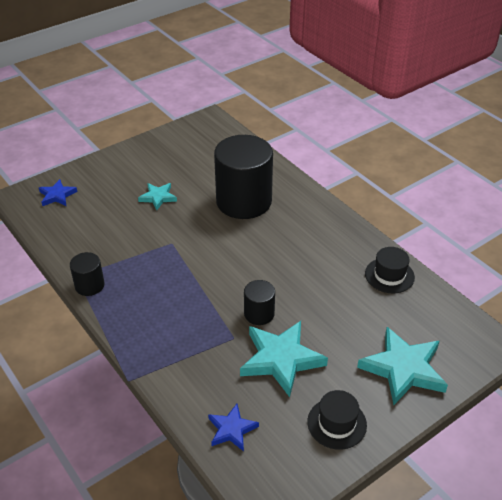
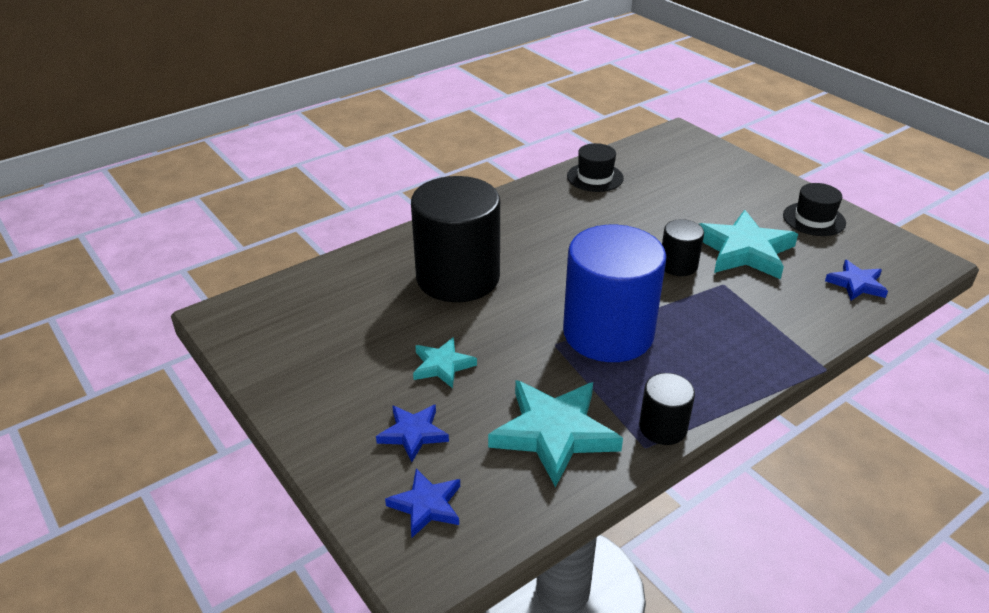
camera: 90 degrees left, 5 degrees down
turquoise star [357,327,448,405] -> turquoise star moved to [488,380,623,488]
none -> blue star [376,404,449,462]
none -> blue cylinder [563,225,666,362]

